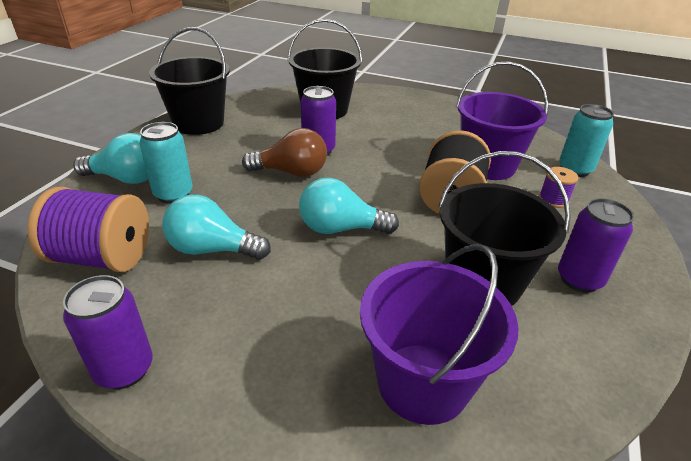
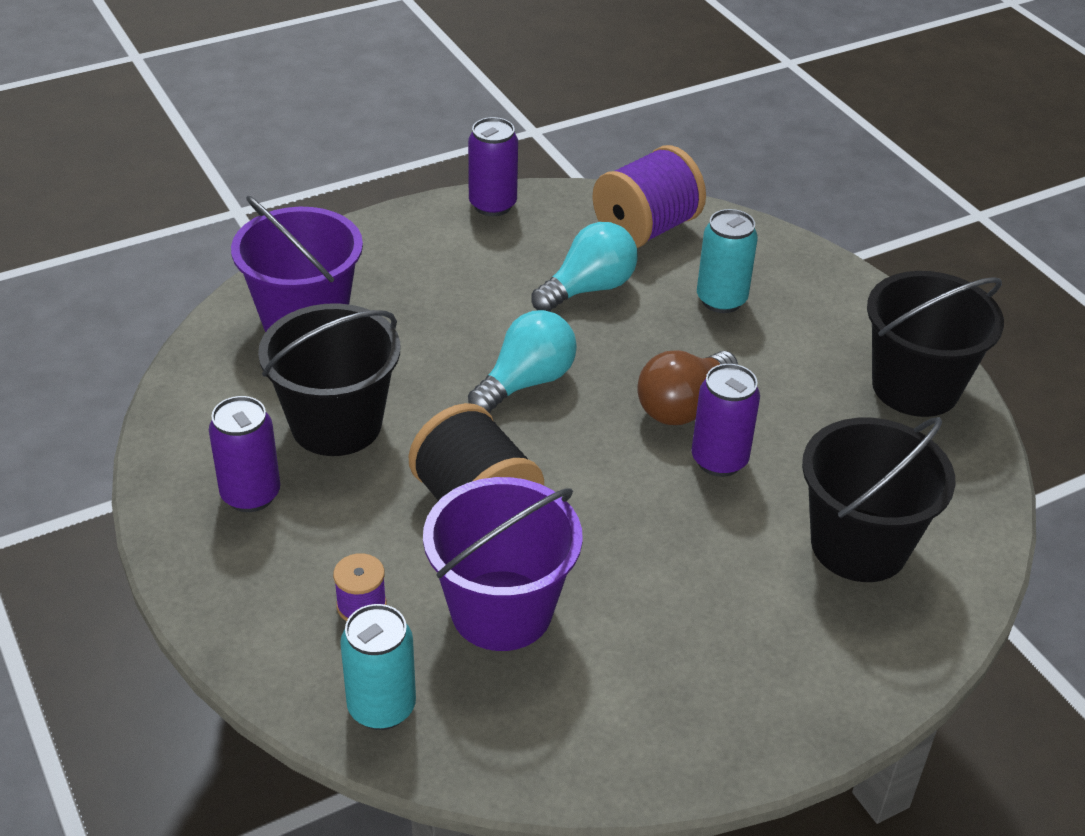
camera: 130 degrees right, 5 degrees up
turquoise light bulb [73,133,148,184] -> none

